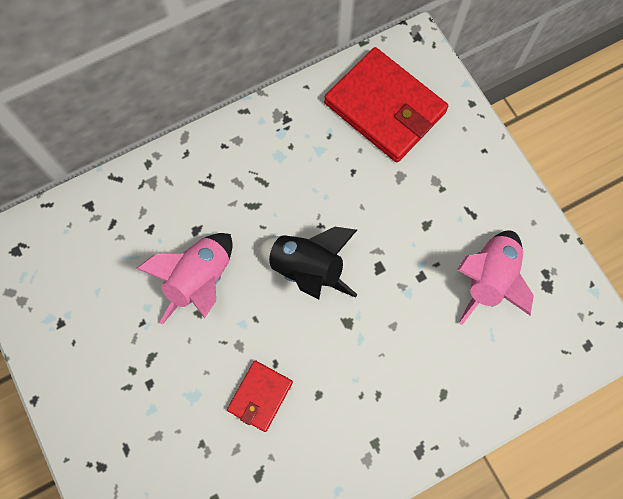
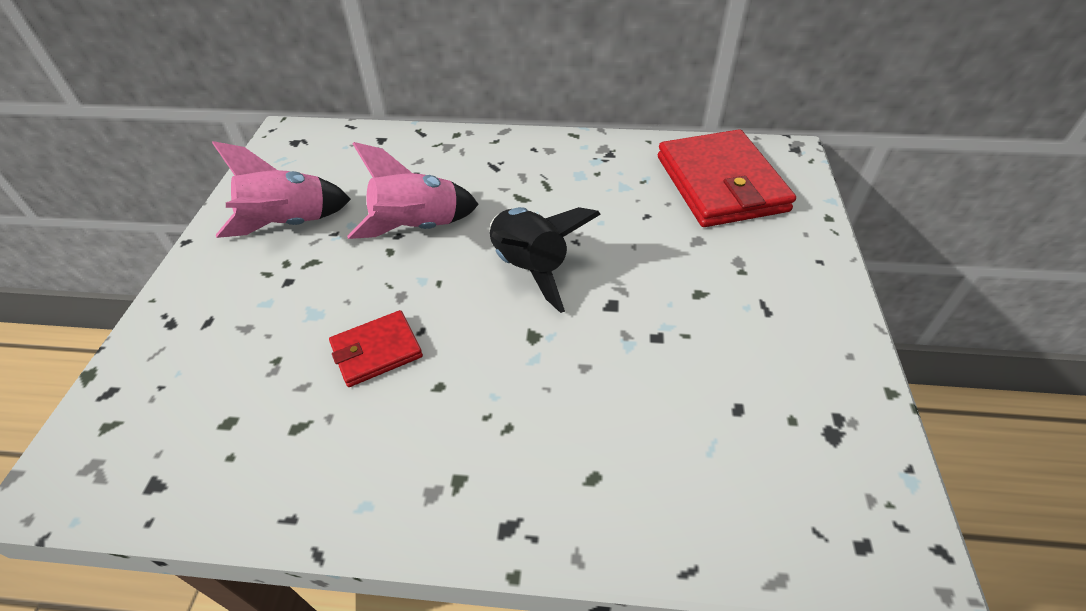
camera: 35 degrees right, 25 degrees down
pink rocket [457,230,533,325] -> pink rocket moved to [212,141,351,238]

